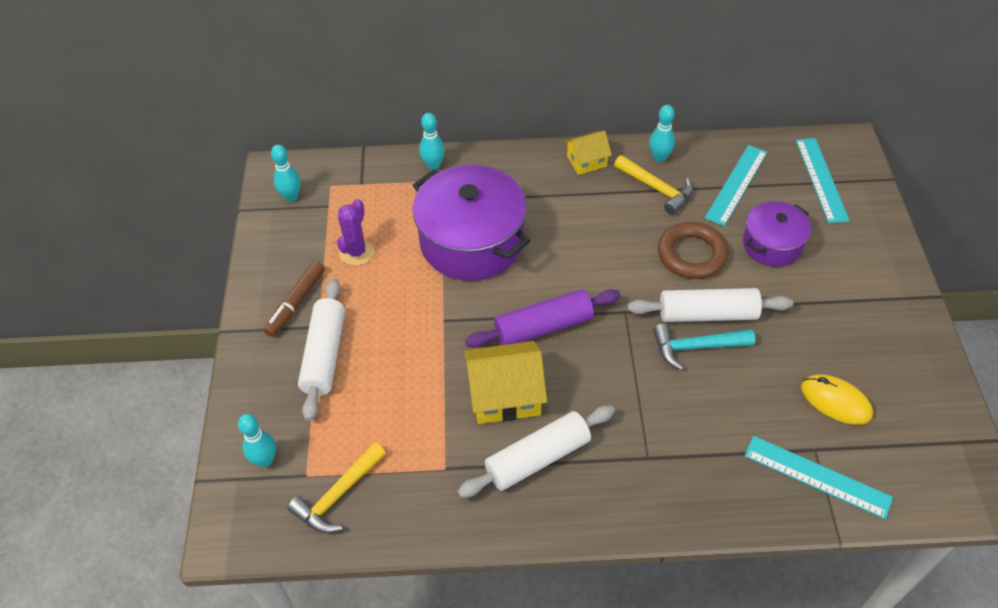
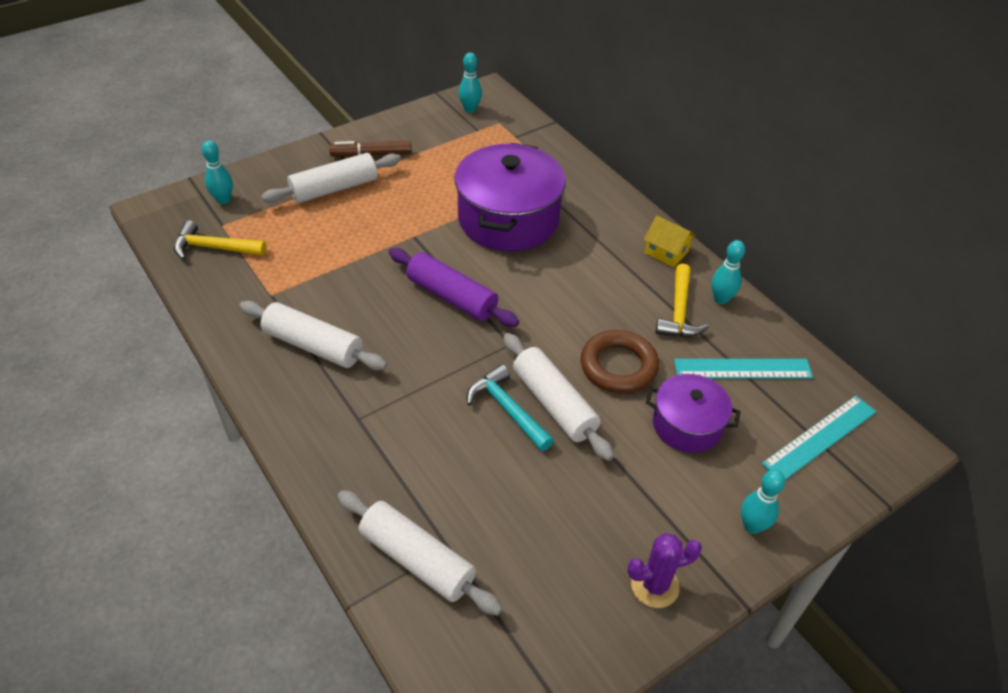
camera: 55 degrees right, 5 degrees down
purple cactus [337,199,374,266] -> purple cactus moved to [627,533,702,608]
turquoise bowling pin [419,113,445,170] -> turquoise bowling pin moved to [741,470,785,534]
yellow house [464,341,547,424] -> none
turquoise ruler [745,436,893,519] -> white rolling pin [337,490,503,616]
yellow mouse [801,375,873,425] -> none

